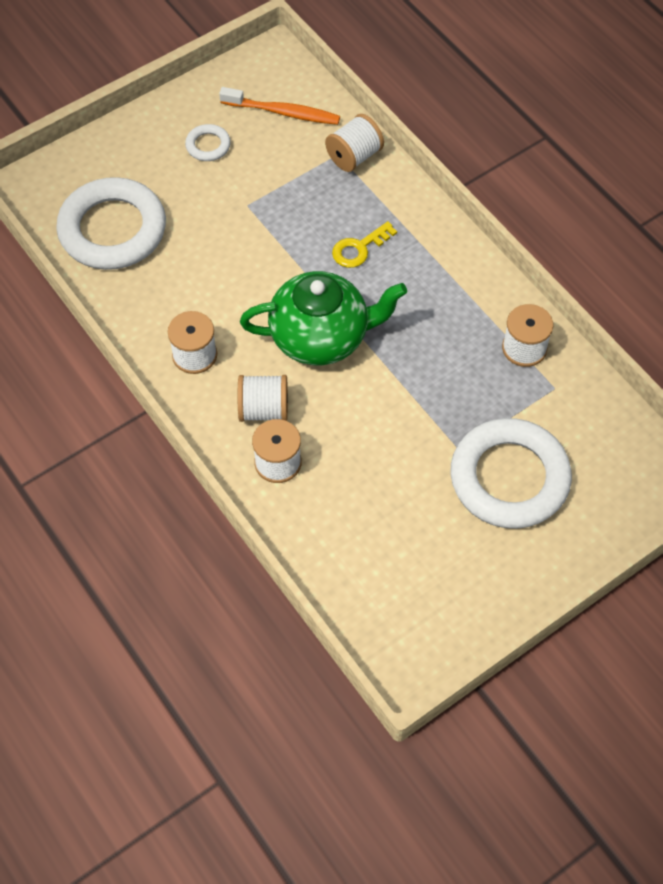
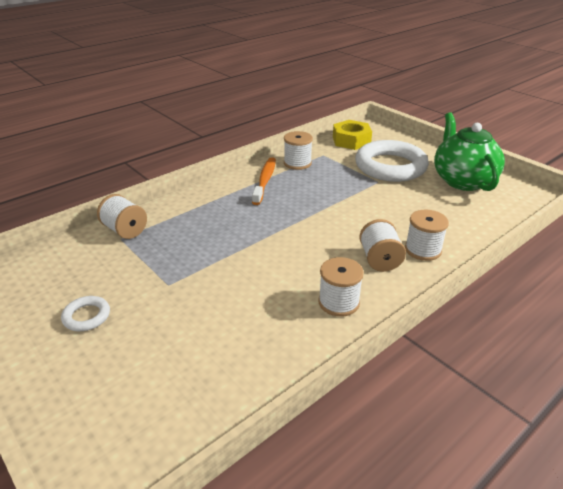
camera: 95 degrees left, 25 degrees down
white ring [56,177,166,270] -> none
orange toothbrush [219,87,340,125] -> orange toothbrush moved to [252,157,276,205]
green teapot [240,271,407,365] -> green teapot moved to [434,112,505,191]
yellow key [332,221,397,268] -> none
none -> yellow nut [333,120,372,150]

